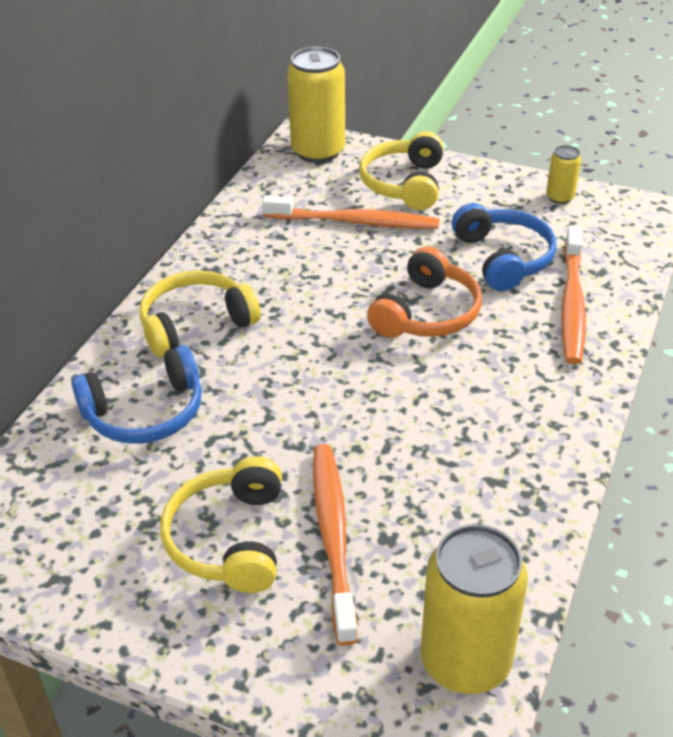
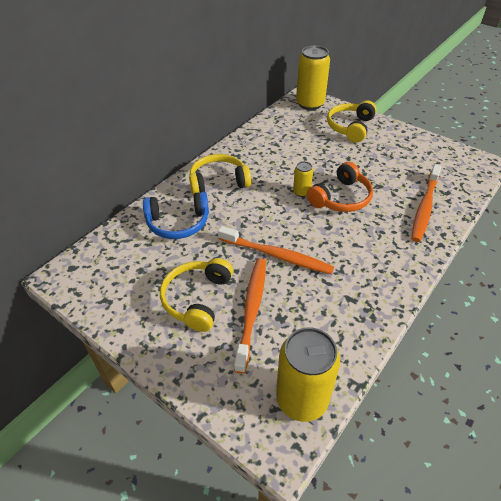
camera: 15 degrees right, 5 degrees up
orange toothbrush [262,195,440,229] -> orange toothbrush moved to [218,226,334,274]
blue headphones [452,203,557,291] -> none
yellow can [546,145,581,204] -> yellow can moved to [293,161,313,197]

